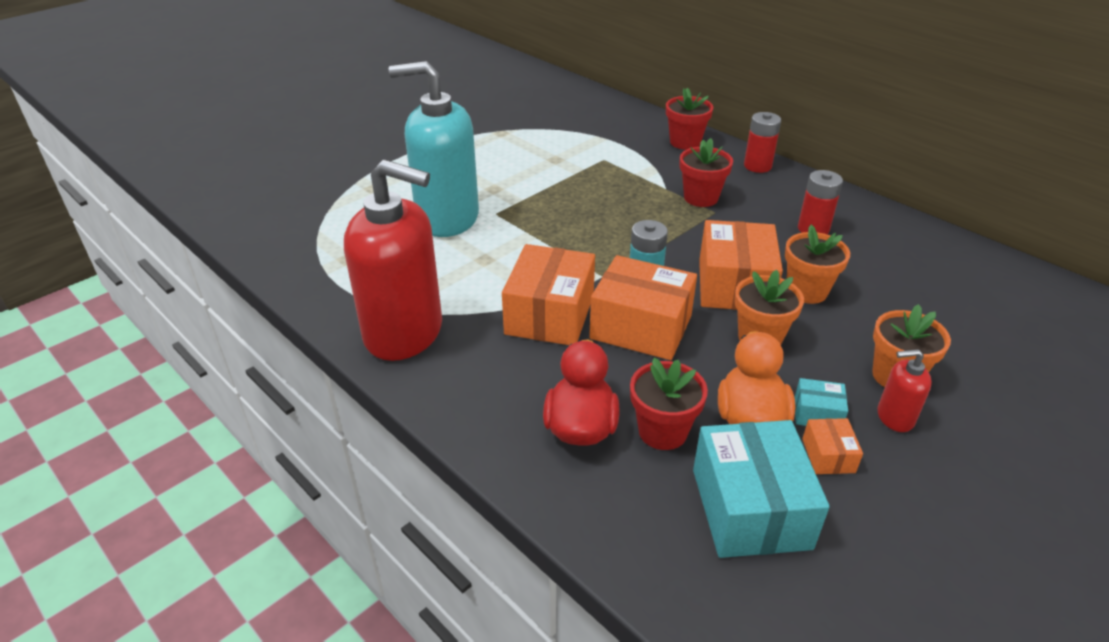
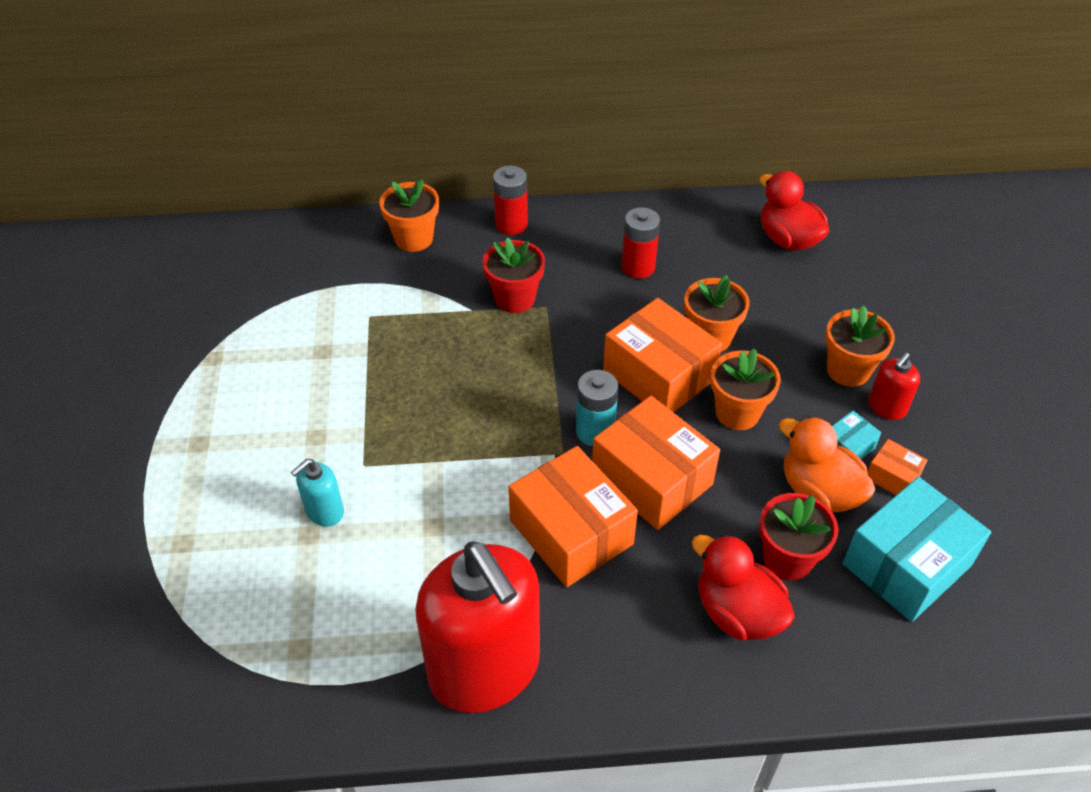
camera: 50 degrees left, 10 degrees up
red soap dispenser [344,159,442,361] -> red soap dispenser turned 90 degrees clockwise [415,541,540,713]
turquoise soap dispenser [389,61,479,237] -> turquoise soap dispenser [291,459,344,527], size x0.42
orange box [589,255,697,360] -> orange box turned 75 degrees clockwise [592,396,720,530]
red flower pot [666,88,713,150] -> orange flower pot [379,179,439,252]
turquoise box [693,420,830,558] -> turquoise box turned 75 degrees counterclockwise [842,477,991,622]
none -> red duck [759,171,829,251]

